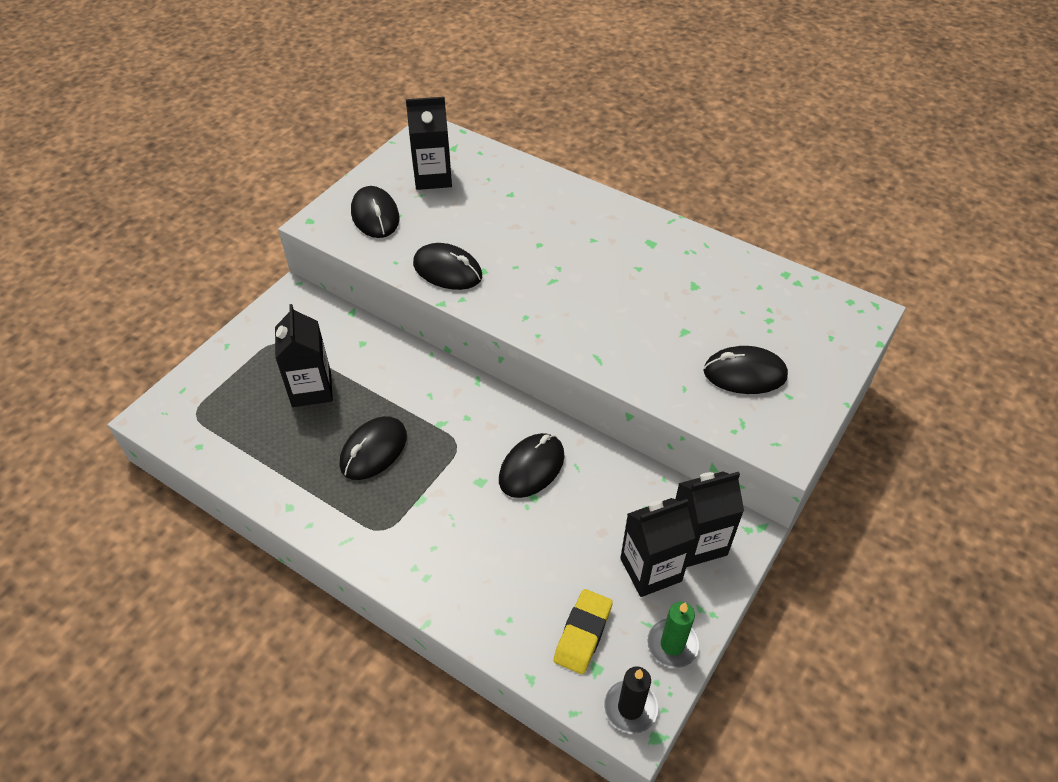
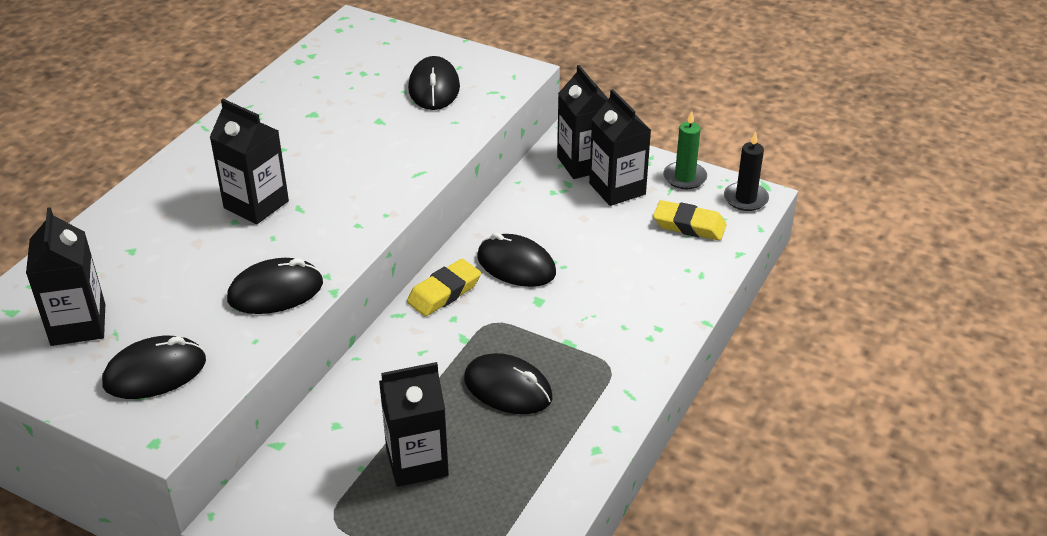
camera: 95 degrees left, 10 degrees down
black mouse [413,243,482,290] -> black mouse turned 45 degrees clockwise [227,258,323,314]
none -> black carton [209,99,289,224]
none -> yellow eraser [407,259,481,316]

